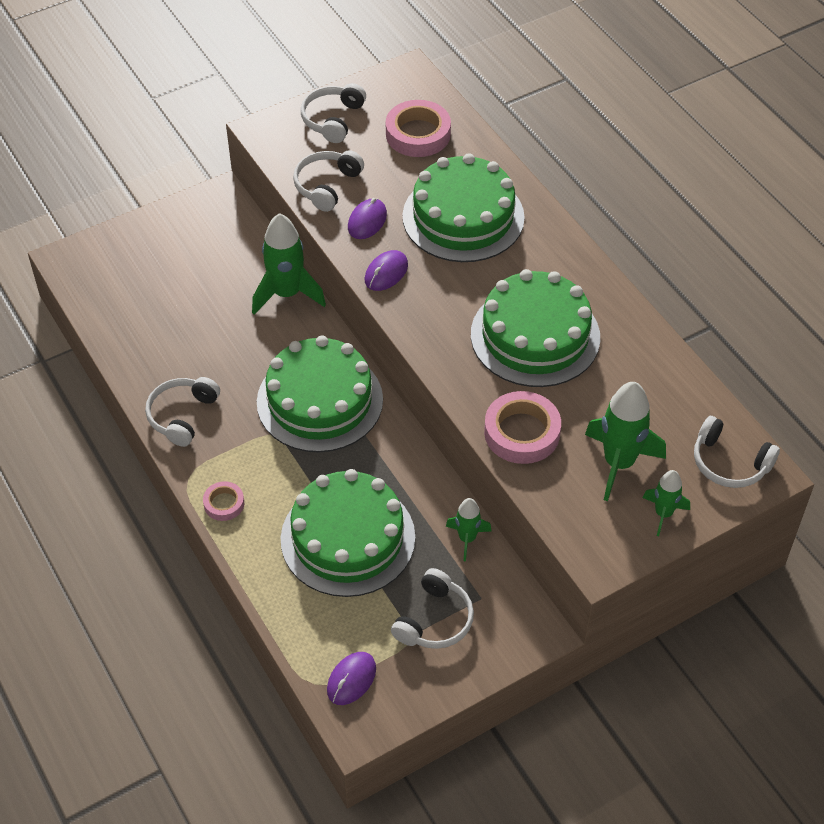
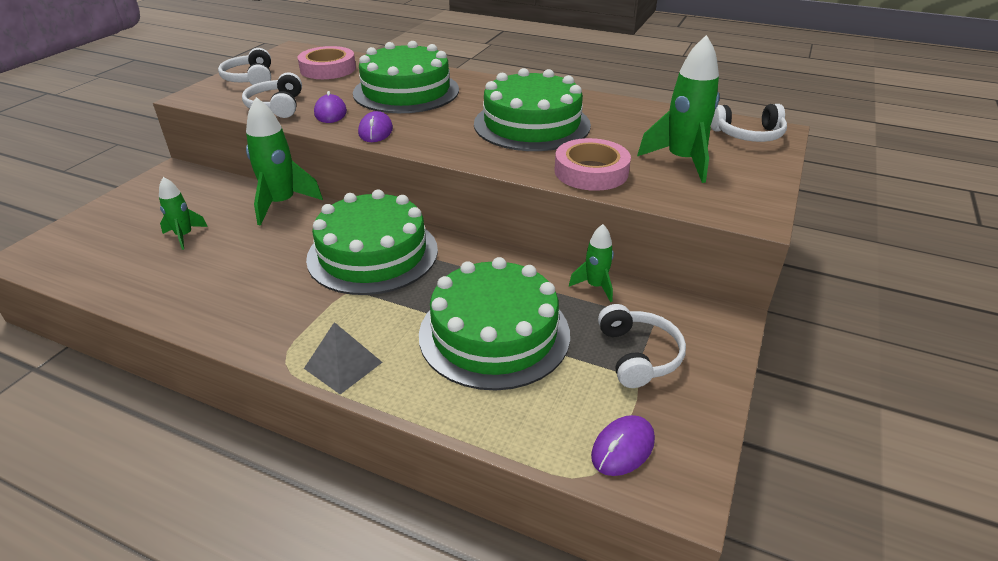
camera: 35 degrees left, 15 degrees down
white headphones [145,377,220,447] -> none
pink tape [203,481,244,521] -> grey pyramid [304,322,383,394]
purple mouse [327,652,376,705] -> purple mouse turned 45 degrees clockwise [591,415,655,476]
green rocket [643,470,690,536] -> green rocket moved to [159,177,208,250]

